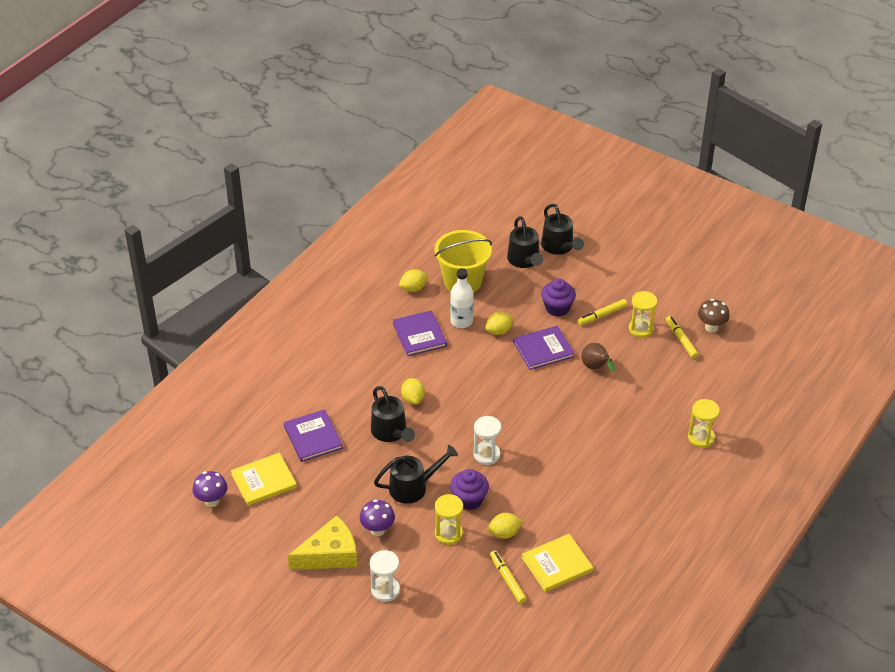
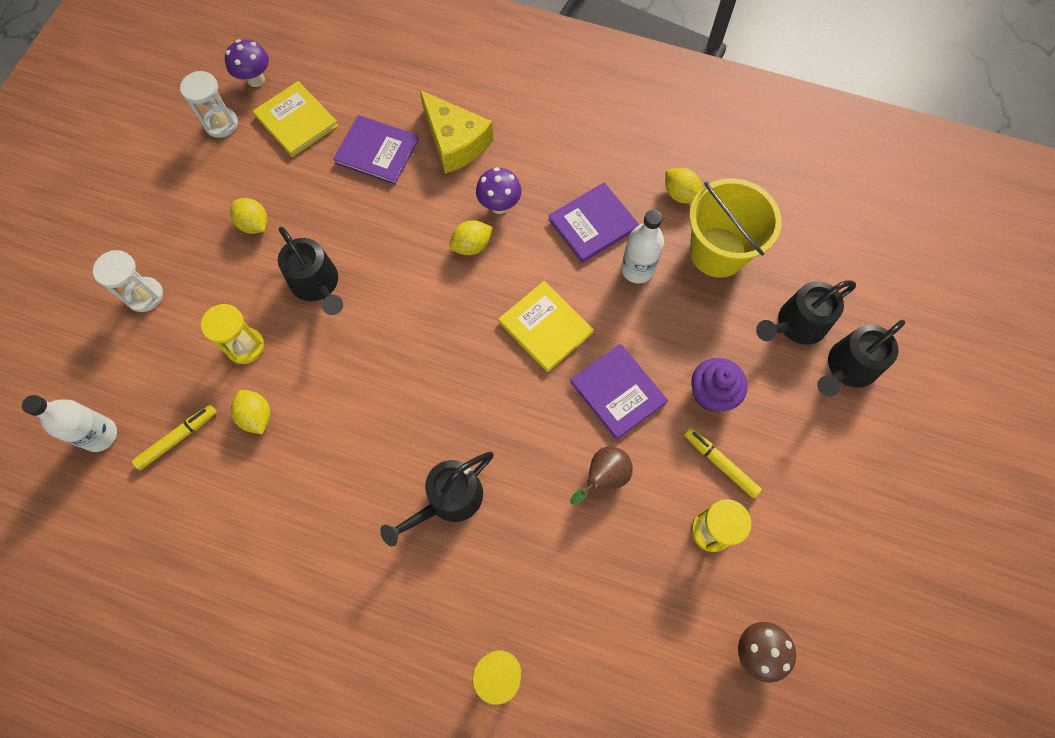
camera: 75 degrees right, 25 degrees up
purple book [284,409,343,462] -> purple book turned 60 degrees clockwise [333,115,419,185]
yellow cheese [288,515,357,570] -> yellow cheese moved to [420,90,494,174]
purple mushroom [360,499,395,536] -> purple mushroom moved to [476,167,522,214]
black watering can [371,386,415,442] -> black watering can moved to [380,452,494,547]
purple cupcake [450,469,489,510] -> none
white hourglass [473,416,501,465] -> white hourglass moved to [180,71,238,138]
yellow lemon [485,312,514,335] -> yellow lemon moved to [230,198,268,234]
yellow book [522,534,593,592] -> yellow book moved to [498,281,594,372]
yellow marker [666,316,698,359] -> none
none -> white bottle [22,395,117,452]

